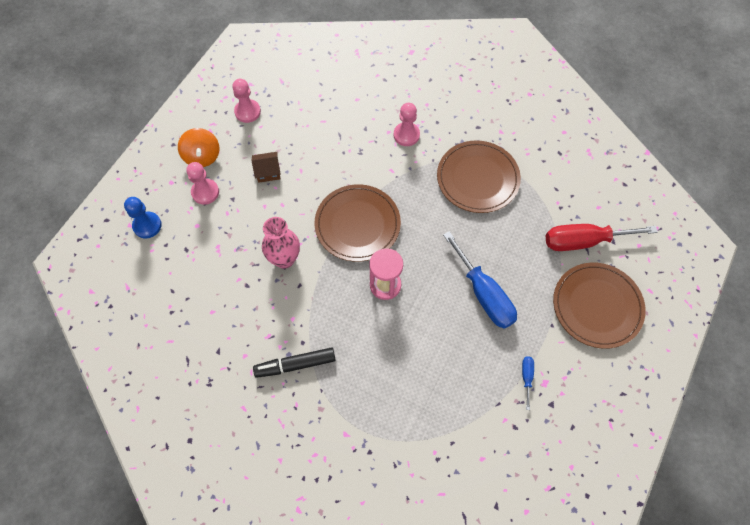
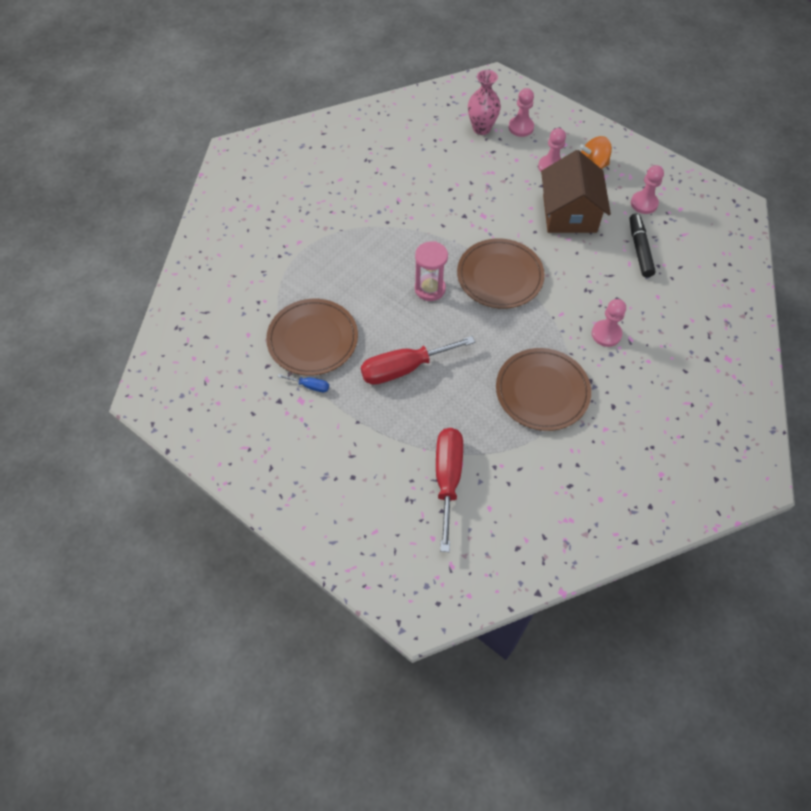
camera: 100 degrees right, 5 degrees down
blue pawn [124,197,162,238] -> pink pawn [509,88,534,137]
brown house [251,152,281,183] -> brown house [541,150,611,233], size x2.27
black marker [253,347,336,378] -> black marker moved to [630,213,655,277]
pink vase [262,217,300,269] -> pink vase moved to [468,70,501,135]
blue screwdriver [443,231,517,329] -> red screwdriver [361,336,475,385]
brown plate [553,263,646,349] -> brown plate moved to [266,299,358,376]

